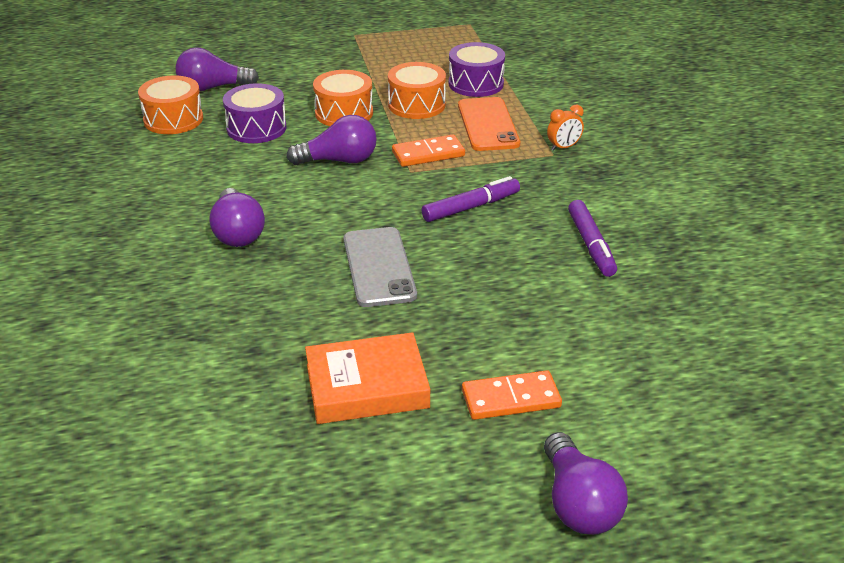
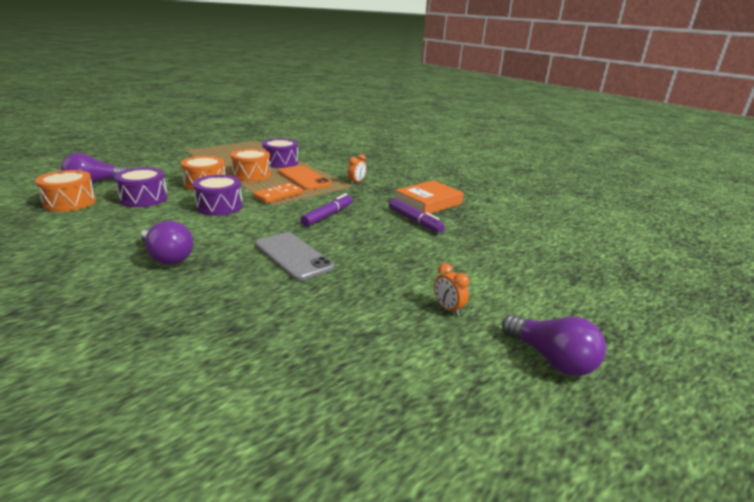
camera: 30 degrees left, 10 degrees down
purple light bulb [286,115,377,165] -> purple drum [193,175,243,216]
orange book [305,332,430,424] -> orange book moved to [395,180,464,214]
orange domino [462,370,562,420] -> orange clock [434,263,469,316]

